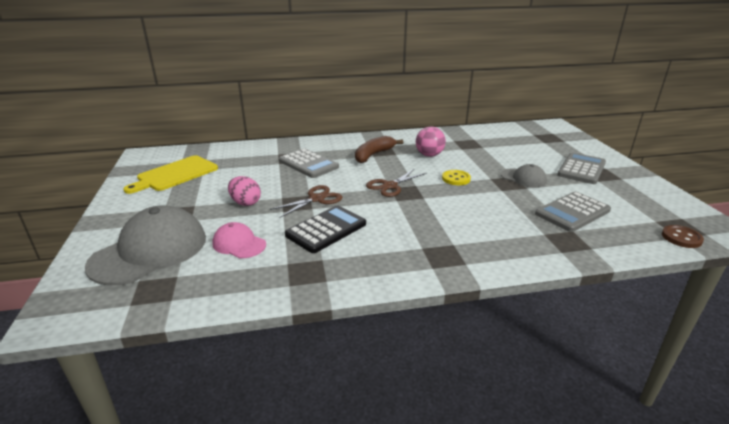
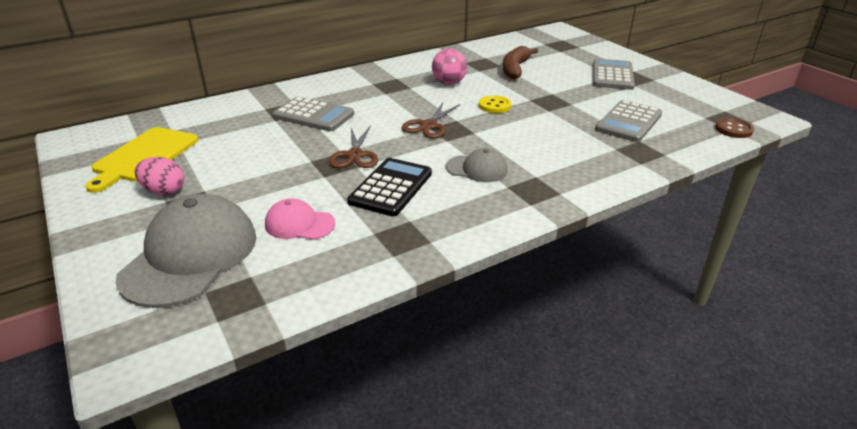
camera: 20 degrees left, 5 degrees up
pink egg [228,176,261,206] -> pink egg moved to [135,157,184,195]
brown scissors [270,185,343,218] -> brown scissors turned 150 degrees clockwise [329,125,378,168]
brown banana [355,136,403,163] -> brown banana moved to [503,46,538,79]
grey cap [501,164,547,187] -> grey cap moved to [446,148,508,182]

